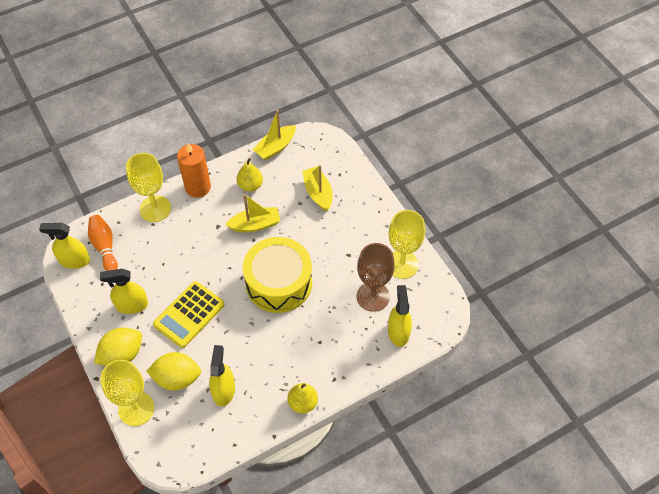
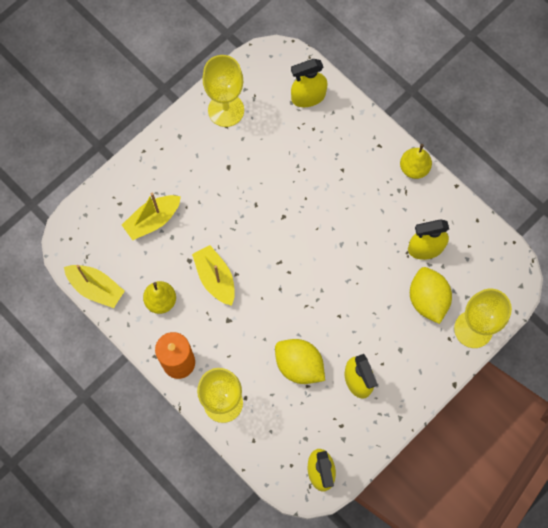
camera: 105 degrees left, 15 degrees up
orange bowling pin [88,215,118,271] -> none
yellow lemon [94,328,142,366] -> yellow lemon moved to [275,339,325,384]
yellow calculator [153,281,225,348] -> none
yellow drum [243,237,312,313] -> none
brown goblet [356,243,395,312] -> none

